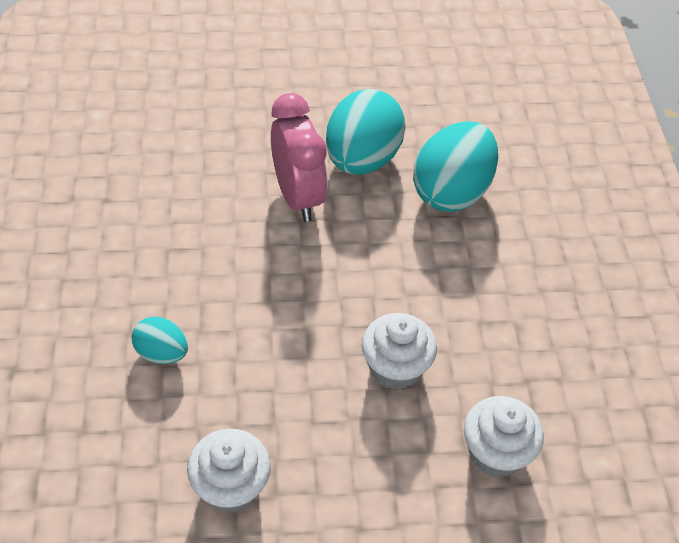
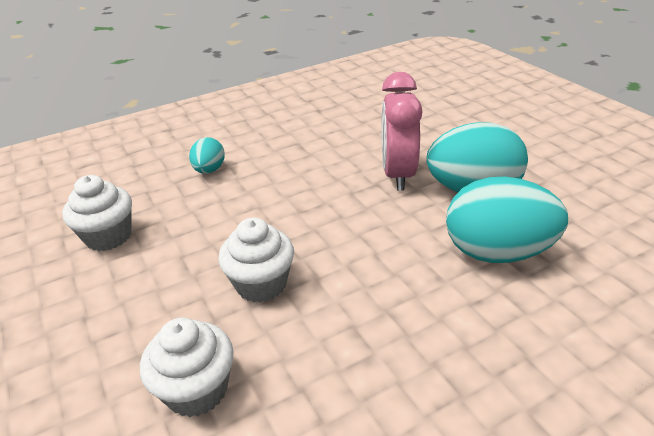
camera: 70 degrees right, 15 degrees down
pink clock [271,93,327,222] -> pink clock turned 135 degrees clockwise [382,72,423,191]

